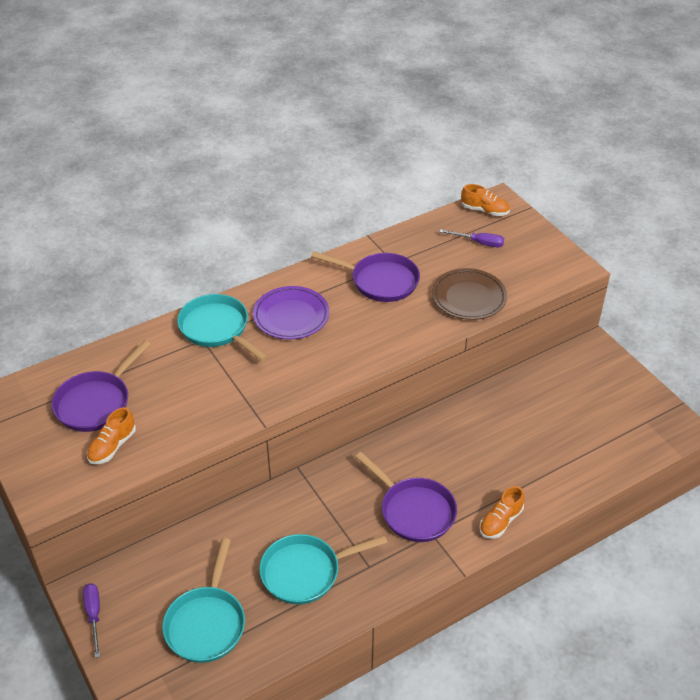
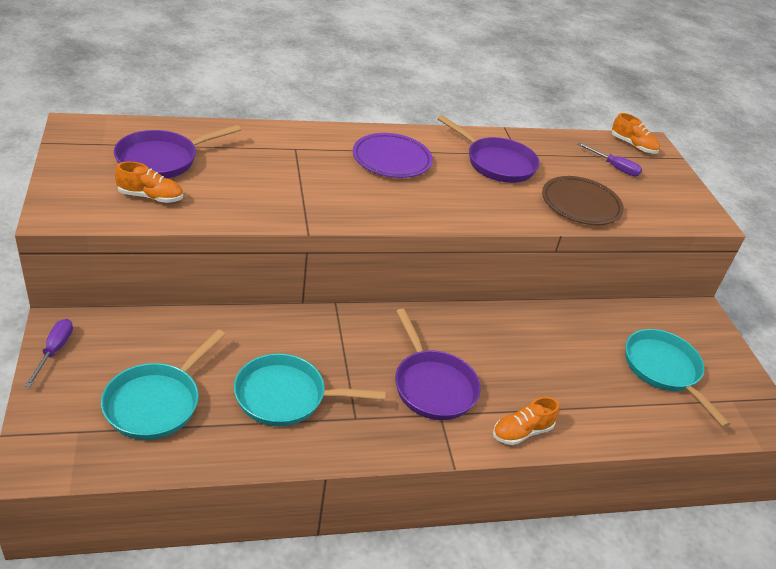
camera: 15 degrees right, 5 degrees down
orange shoe [87,407,136,464] -> orange shoe turned 135 degrees counterclockwise [115,161,183,203]
turquoise pan [177,294,268,361] -> turquoise pan moved to [625,329,730,427]

